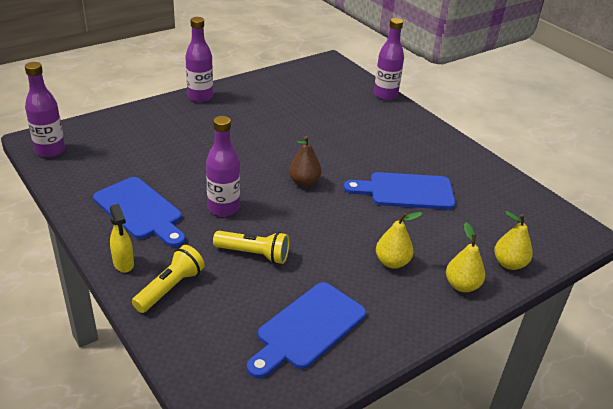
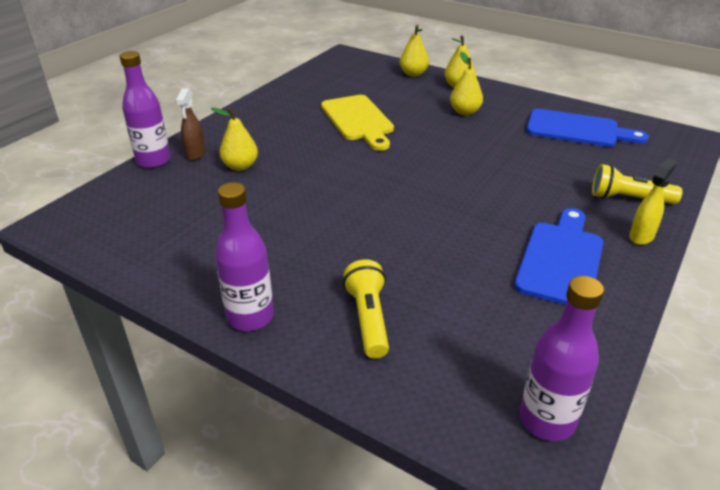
camera: 110 degrees left, 0 degrees up
purple bottle [206,116,240,216] -> none
yellow flashlight [213,231,289,264] -> yellow flashlight moved to [343,260,389,358]
brown pear [289,136,322,187] -> none
blue cutting board [344,172,455,210] -> yellow cutting board [321,95,394,151]
none -> brown spray bottle [175,88,205,161]
none -> yellow pear [211,107,258,171]

